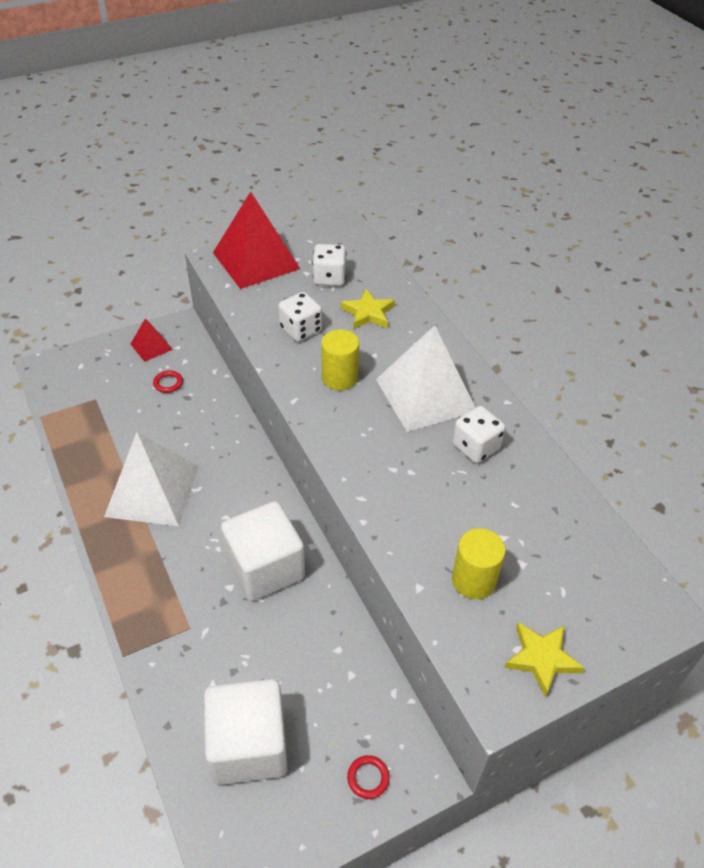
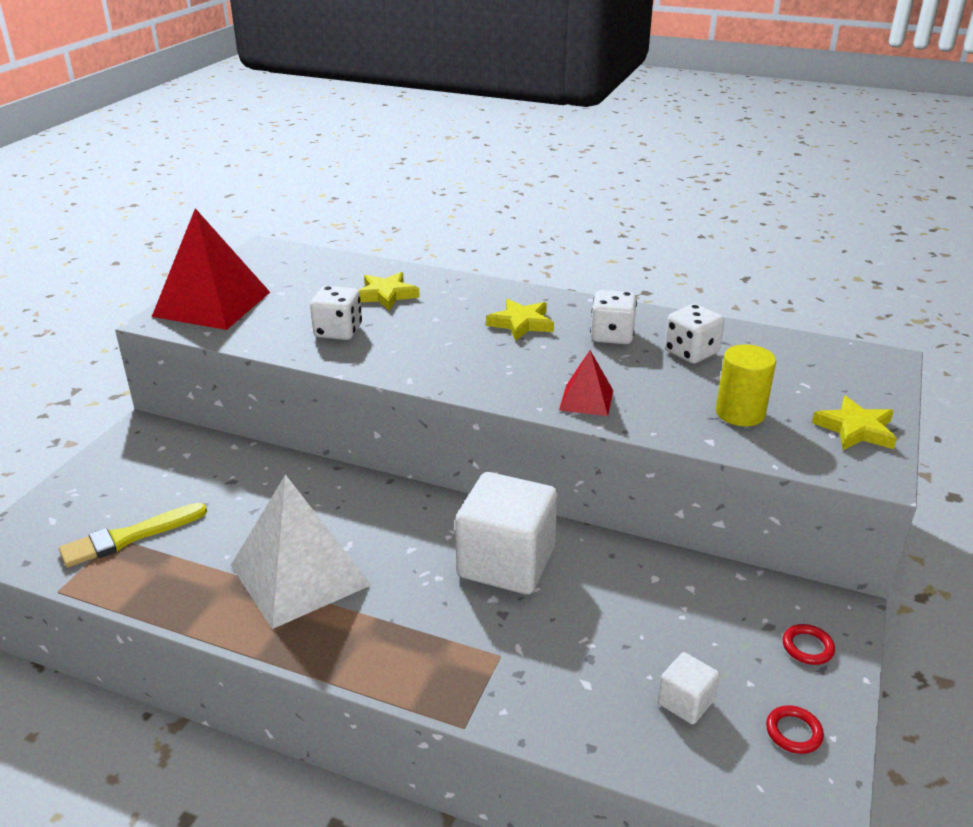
camera: 40 degrees left, 15 degrees down
red pyramid [131,318,173,362] -> red pyramid moved to [559,350,613,416]
red ring [153,370,183,393] -> red ring moved to [766,705,824,754]
white cube [204,679,288,785] -> white cube [657,652,720,724], size x0.46
white dice [312,244,346,286] -> white dice moved to [664,304,724,364]
yellow cylinder [321,329,359,390] -> none
white pyramid [376,326,476,432] -> yellow star [486,299,554,341]
none -> yellow brush [59,503,207,568]

